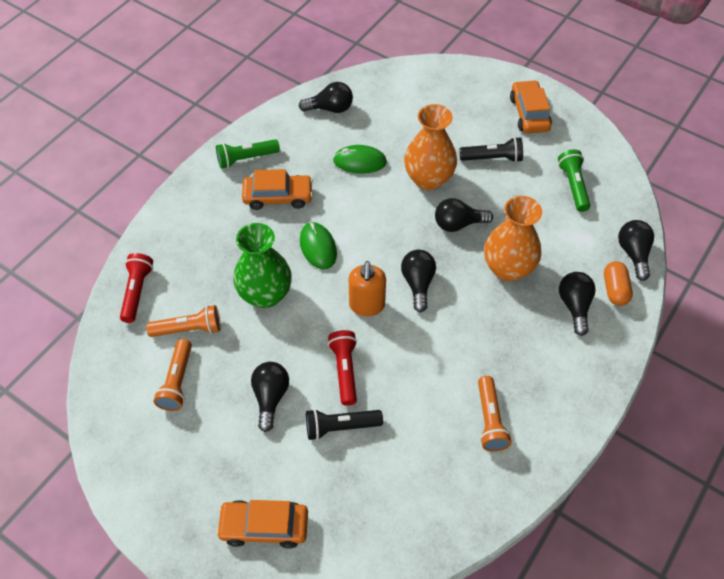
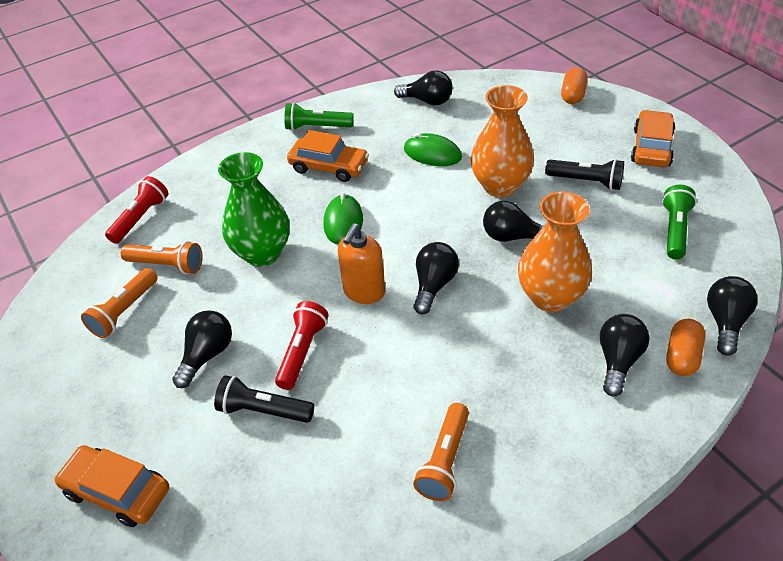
camera: 25 degrees right, 10 degrees down
none -> orange capsule [561,67,588,104]

